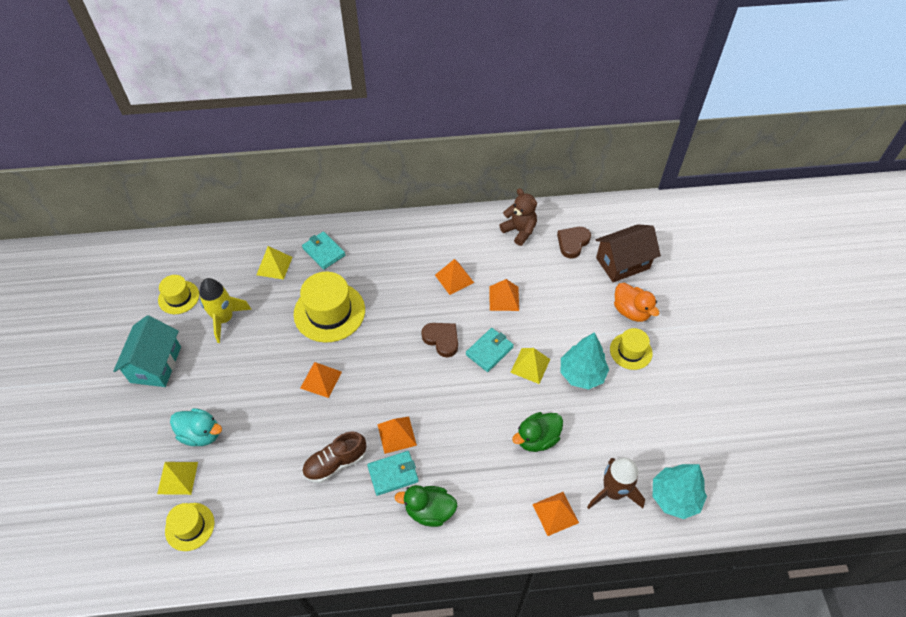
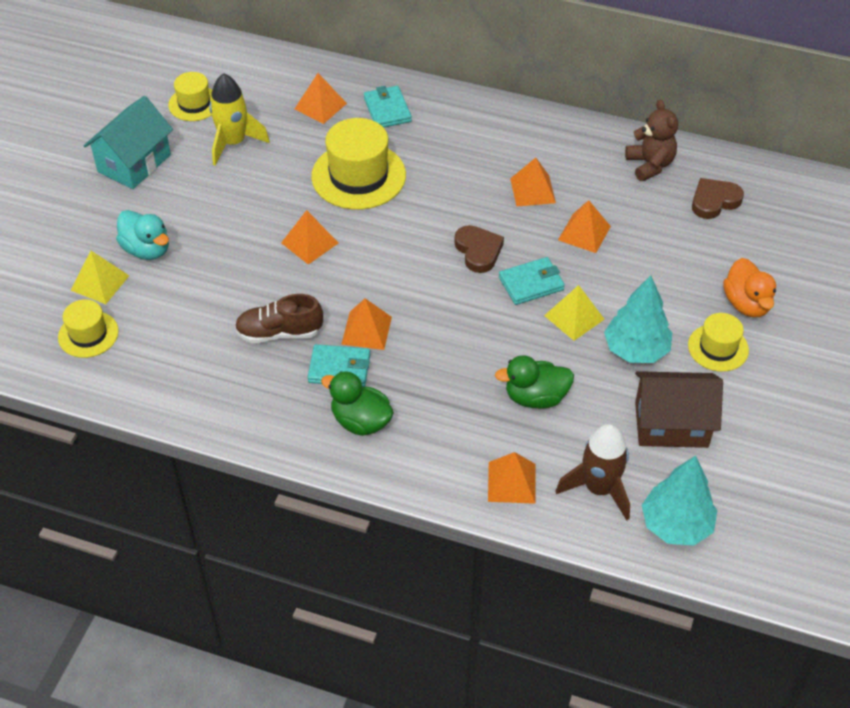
camera: 25 degrees right, 5 degrees down
yellow pyramid [257,246,292,280] -> orange pyramid [295,73,347,124]
brown house [596,224,661,282] -> brown house moved to [635,371,723,448]

